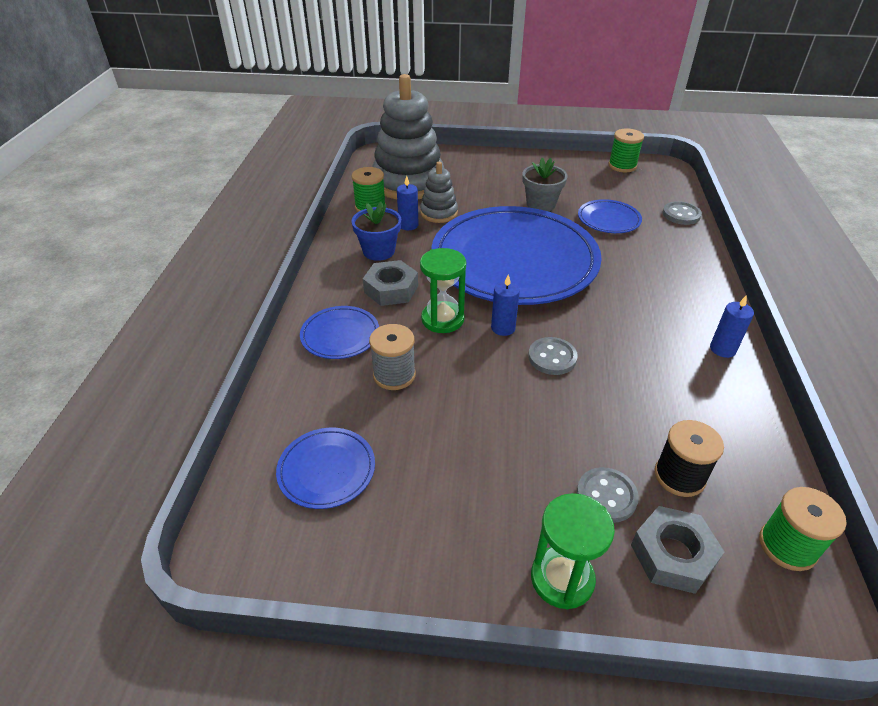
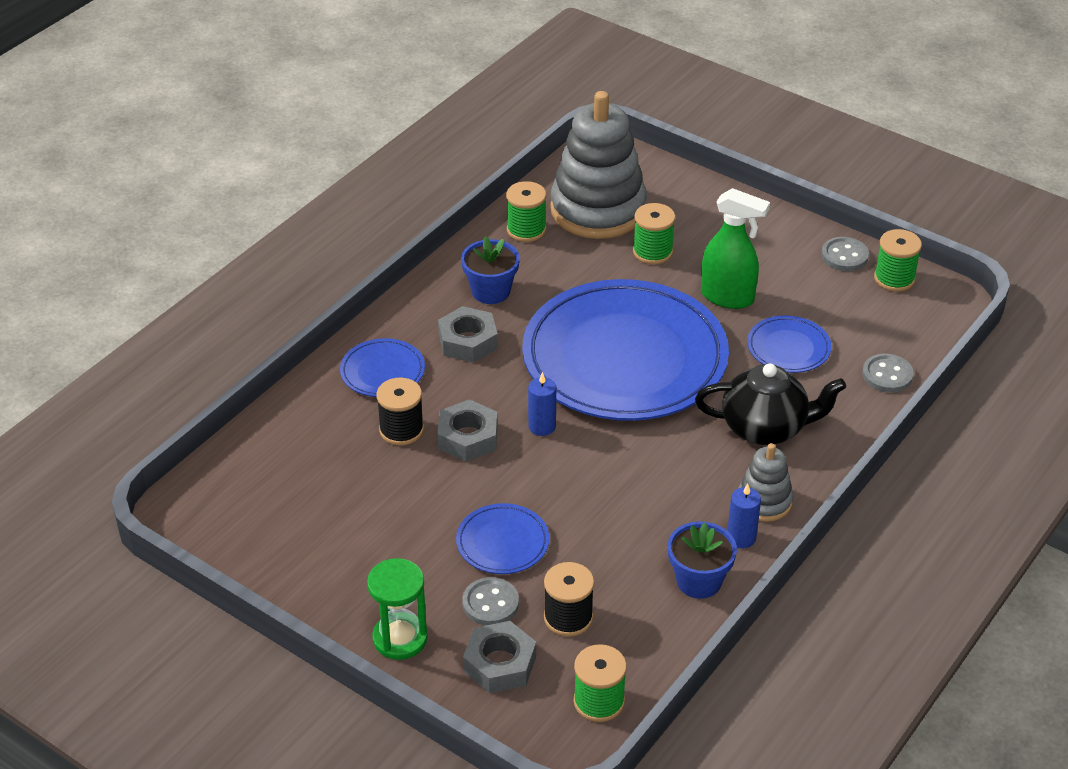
camera: 30 degrees right, 0 degrees up
blue plate [276,428,375,509] -> blue plate moved to [456,503,549,574]
grey spool [369,324,416,390] -> black spool [376,378,424,445]
blue candle [397,176,418,230] -> none
grey stacking toy [420,162,458,223] -> grey stacking toy moved to [738,443,793,522]
green hourglass [420,248,466,333] -> none
grey flower pot [522,158,568,211] -> green spray bottle [701,188,770,309]
grey button [528,337,578,375] -> grey button moved to [821,237,869,271]
none -> grey nut [437,399,498,462]
none -> green spool [633,203,675,265]
none -> blue flower pot [668,521,737,599]
none -> black teapot [695,363,846,445]

